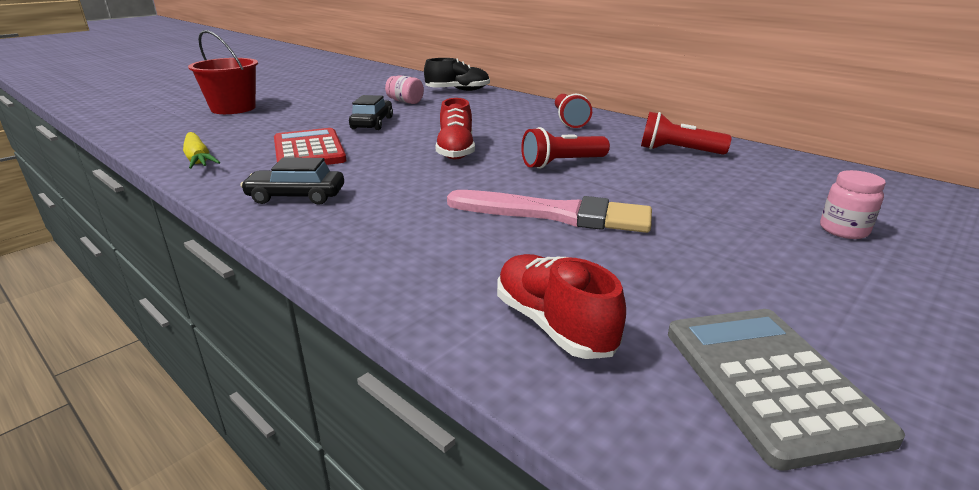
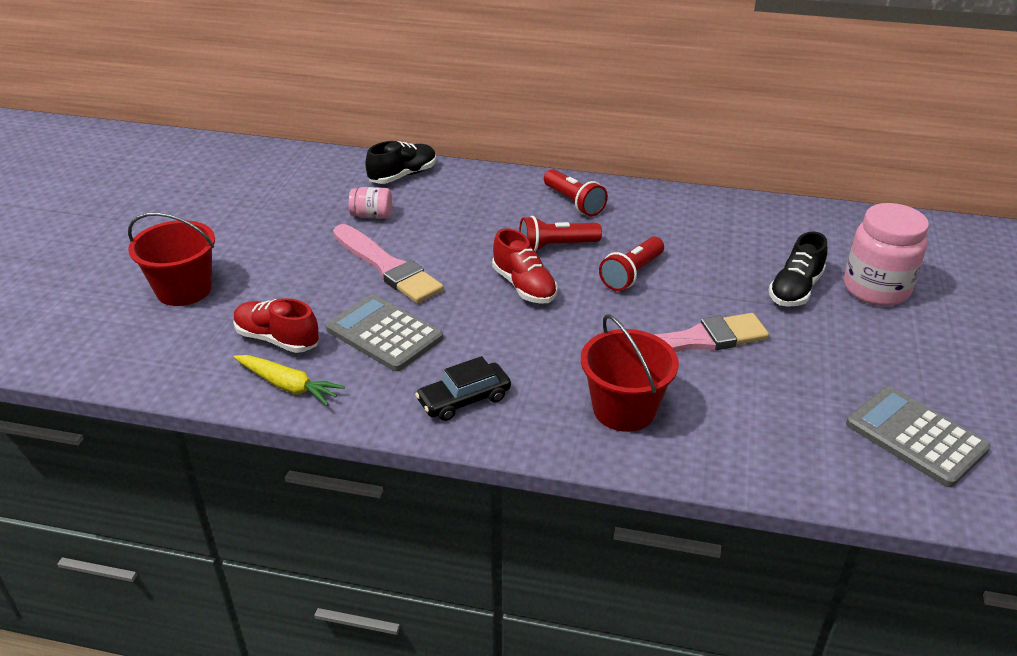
camera: 30 degrees left, 10 degrees up
red calculator [274,128,347,165] -> grey calculator [326,294,443,371]
black car [349,95,393,130] -> pink brush [333,224,444,303]
red shoe [497,254,626,359] -> red shoe moved to [234,298,319,353]
red flashlight [641,112,732,155] -> red flashlight moved to [519,216,602,252]
pink jar [820,170,886,239] -> pink jar [844,203,929,306], size x1.95
none -> red bucket [581,315,679,432]
none -> black shoe [769,232,827,307]

